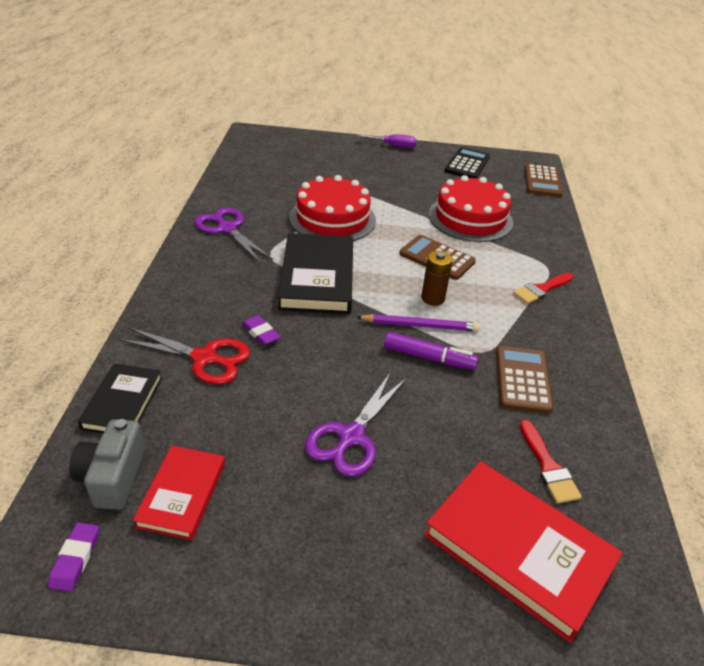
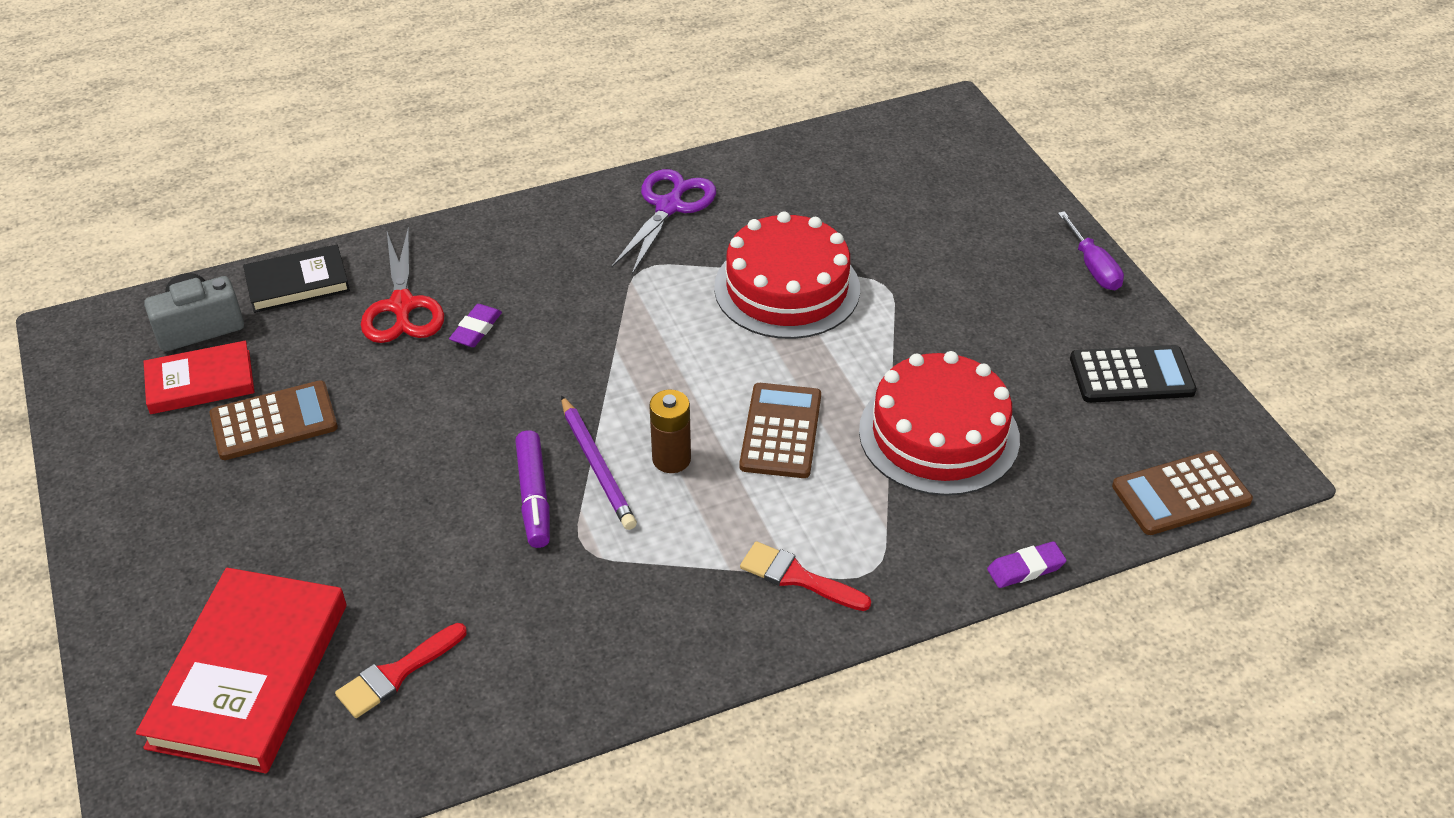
camera: 65 degrees right, 5 degrees up
purple eraser [48,522,99,592] -> purple eraser moved to [987,541,1067,588]
black book [278,233,353,314] -> none
purple scissors [305,372,407,477] -> none
brown calculator [496,346,554,414] -> brown calculator moved to [210,380,338,460]

